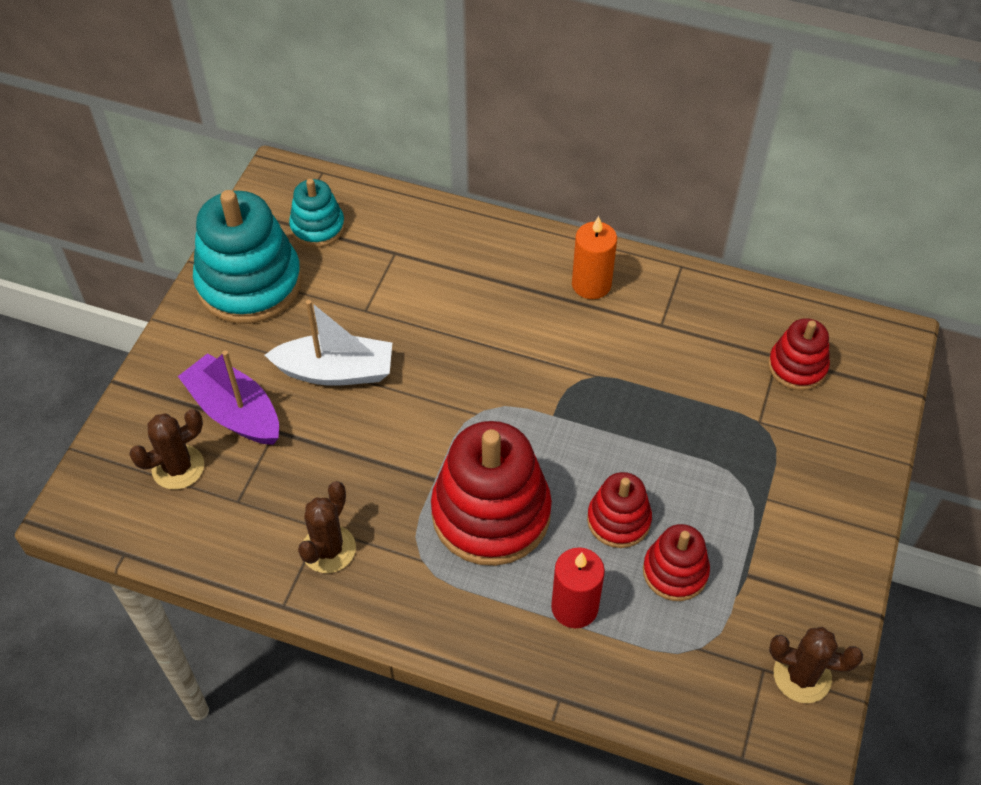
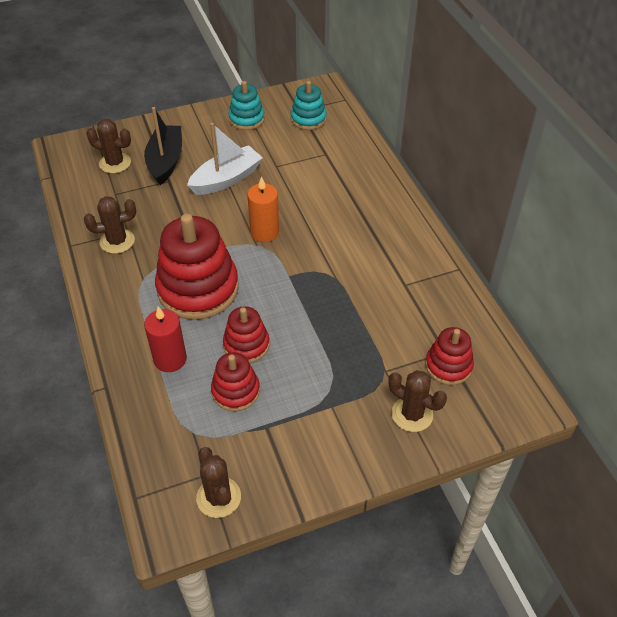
camera: 50 degrees right, 5 degrees down
purple boat [178,350,279,445] -> black boat [144,107,182,185]
turquoise stacking toy [193,190,302,324] -> turquoise stacking toy [228,81,265,130], size x0.53
white boat [265,300,392,386] -> white boat turned 90 degrees counterclockwise [187,123,263,195]
orange candle [572,216,617,299] -> orange candle moved to [247,176,279,242]
none -> brown cactus [389,370,447,432]

